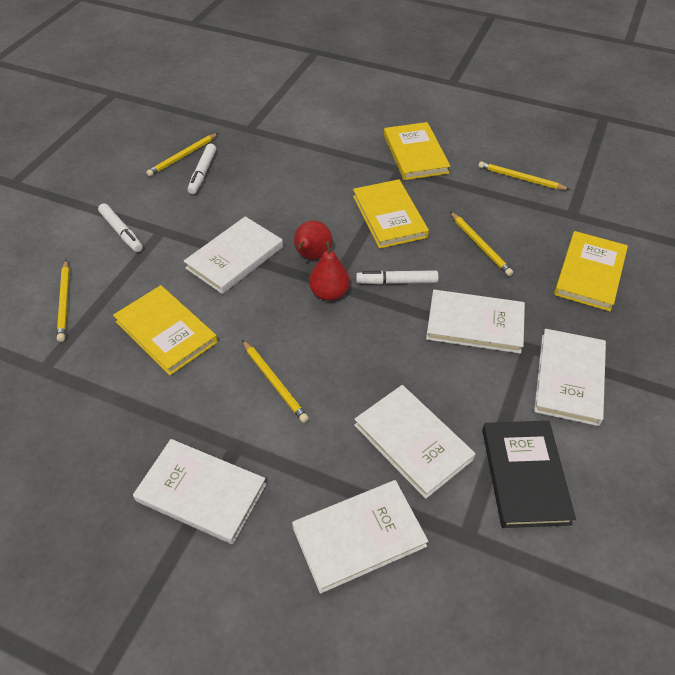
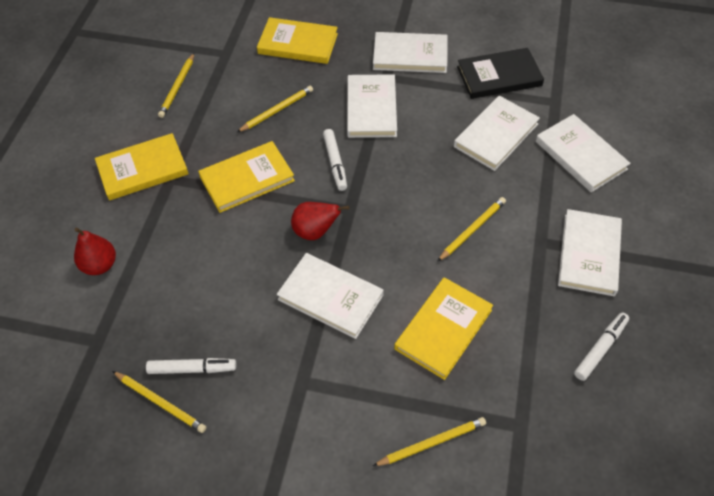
camera: 100 degrees left, 5 degrees up
white marker [98,203,143,252] -> white marker moved to [574,312,629,381]
red pear [309,241,350,301] -> red pear moved to [74,228,116,275]

